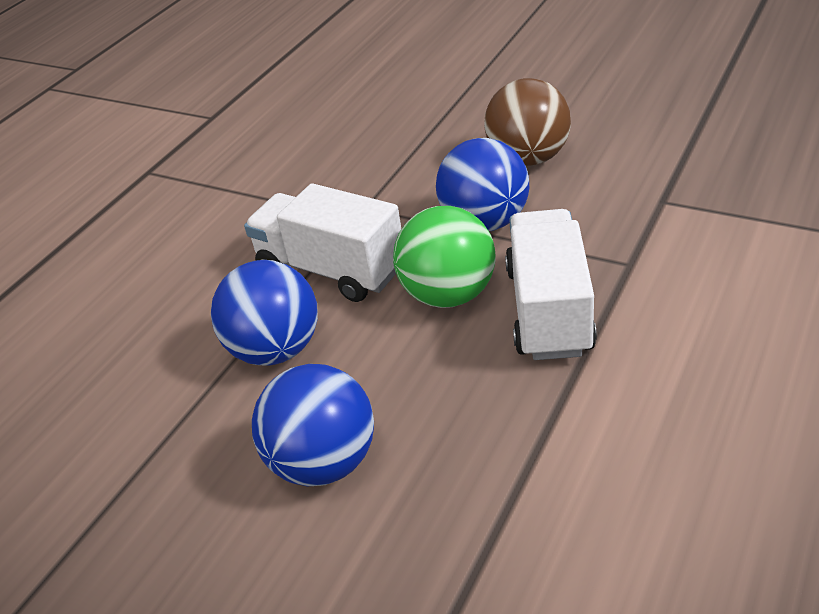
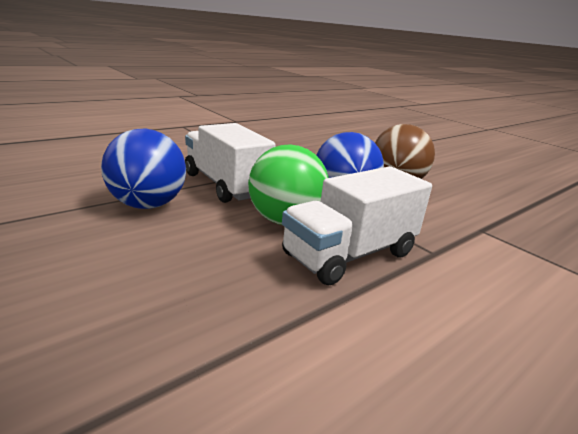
camera: 15 degrees right, 15 degrees down
blue ball [252,364,374,486] -> none
white truck [505,209,597,360] -> white truck turned 150 degrees counterclockwise [282,166,432,285]

